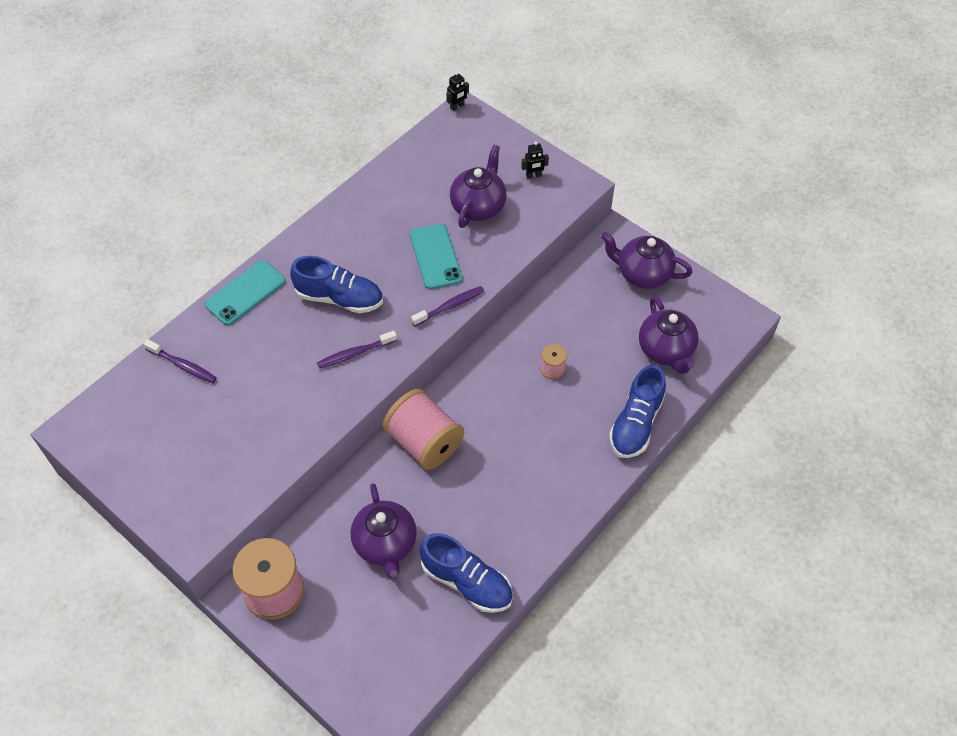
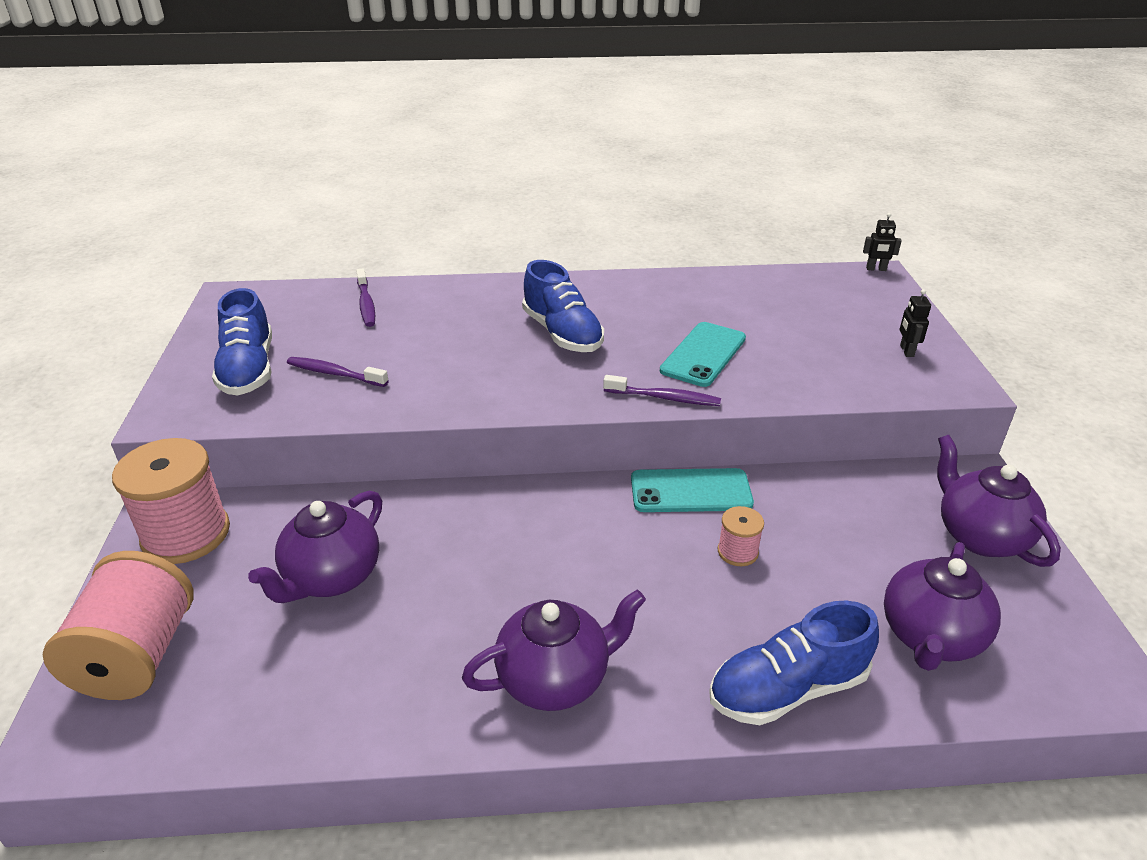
camera: 45 degrees right, 20 degrees down
turquoise phone [204,260,286,325] -> turquoise phone moved to [631,468,754,512]
purple toothbrush [317,331,397,369] -> purple toothbrush moved to [287,357,389,387]
pink spool [383,389,464,470] -> pink spool moved to [43,551,194,700]
blue shoe [420,533,513,613] -> blue shoe moved to [212,288,272,395]
purple teapot [450,145,506,228] -> purple teapot moved to [462,590,646,711]
black robot [521,141,549,179] -> black robot turned 60 degrees clockwise [900,289,931,357]

